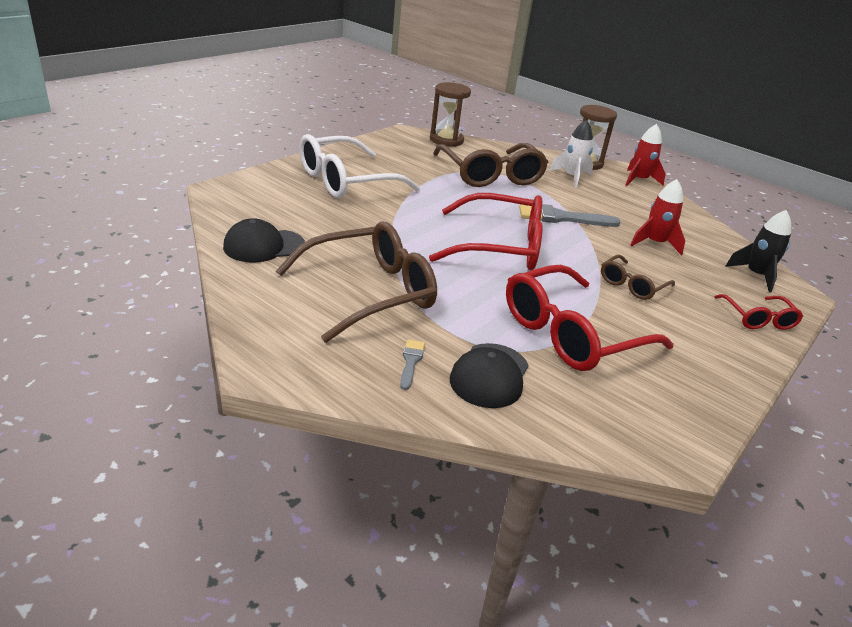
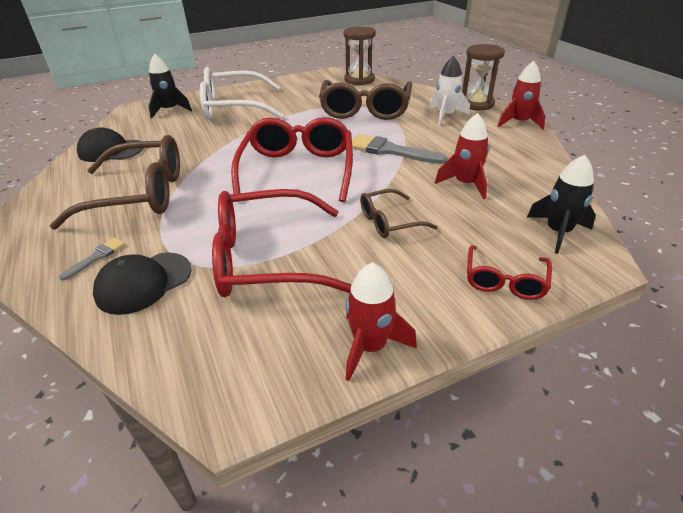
camera: 30 degrees right, 5 degrees up
red glasses [429,193,543,270] -> red glasses turned 120 degrees counterclockwise [231,117,353,202]
none -> black rocket [149,54,192,118]
none -> red rocket [346,262,417,381]

